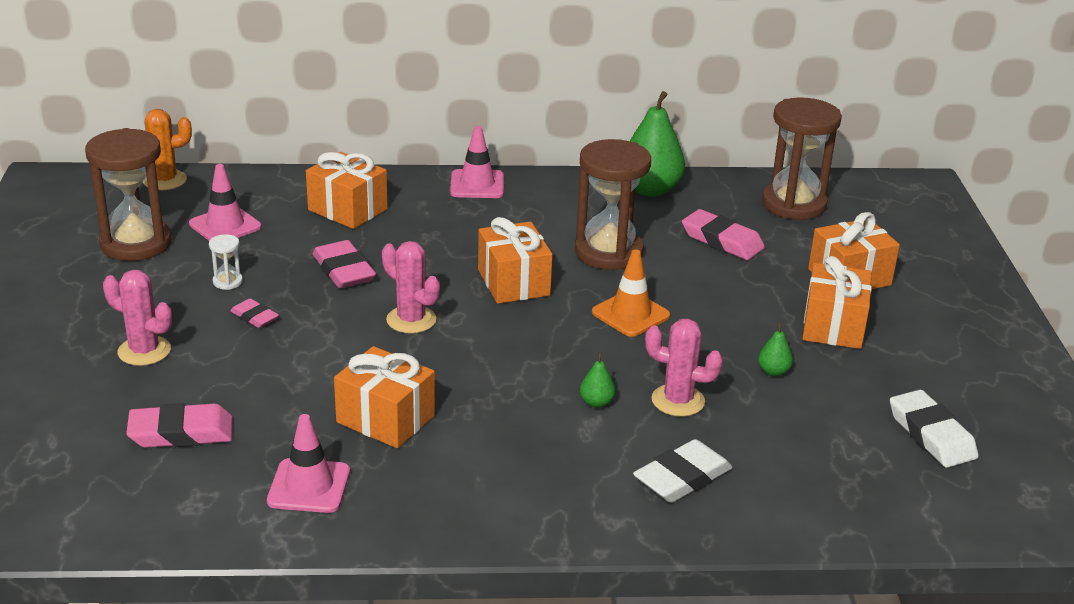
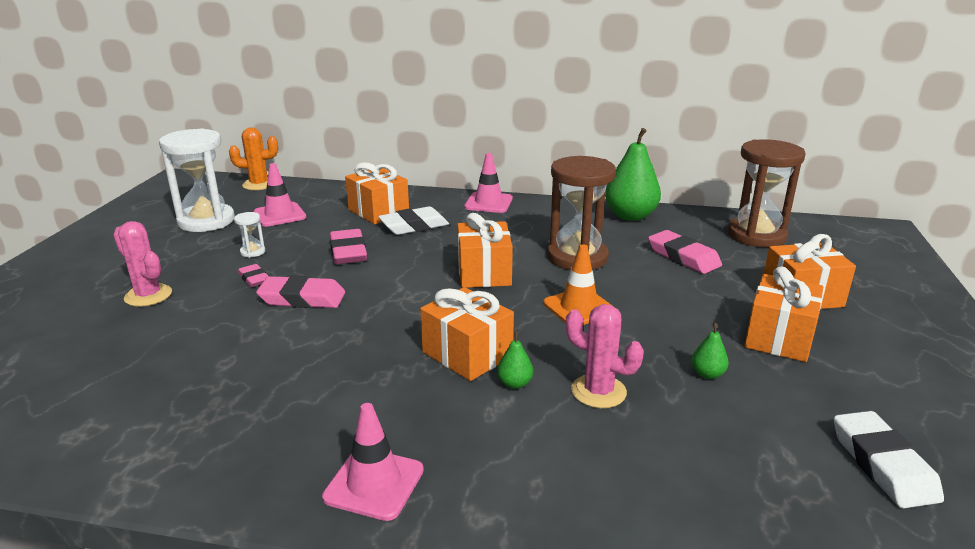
camera: 15 degrees right, 5 degrees down
brown hourglass [85,128,172,261] -> white hourglass [159,128,235,232]
pink eraser [126,403,233,448] -> pink eraser moved to [256,275,345,308]
pink traffic cone [267,414,350,513] -> pink traffic cone moved to [322,403,424,521]
orange gift [334,346,435,448] -> orange gift moved to [420,287,514,381]
pink cactus [382,241,440,334] -> none
white eraser [633,439,733,503] -> white eraser moved to [378,206,449,235]

